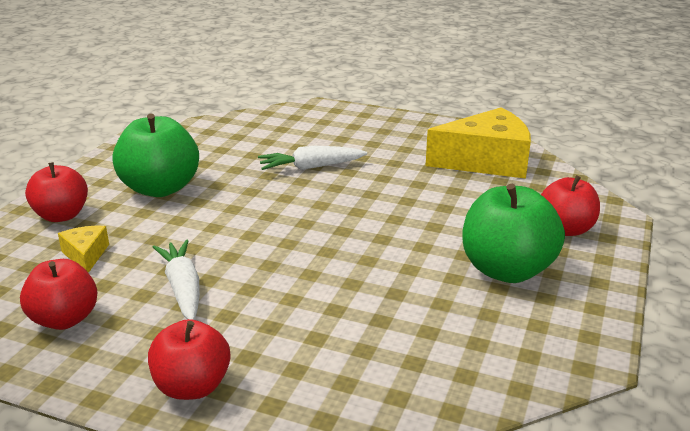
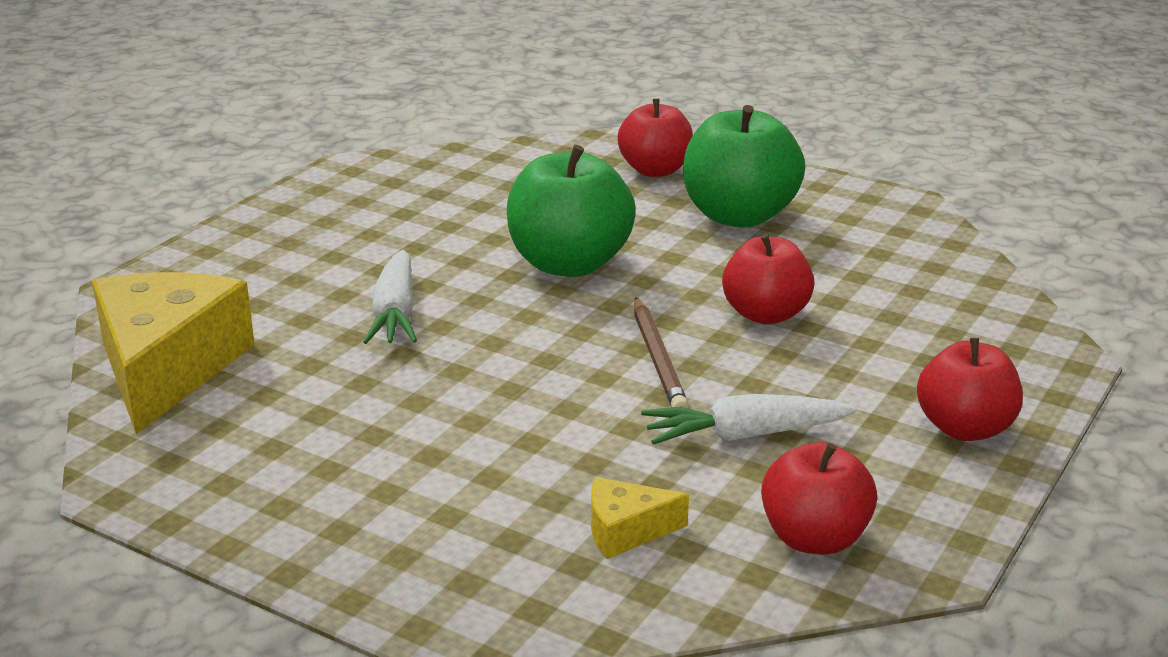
camera: 80 degrees left, 0 degrees up
red apple [25,162,88,222] -> red apple moved to [722,234,815,325]
green apple [112,113,199,197] -> green apple moved to [507,145,636,277]
yellow cheese [426,107,531,179] -> yellow cheese moved to [92,272,255,434]
none -> brown pencil [634,297,689,408]

